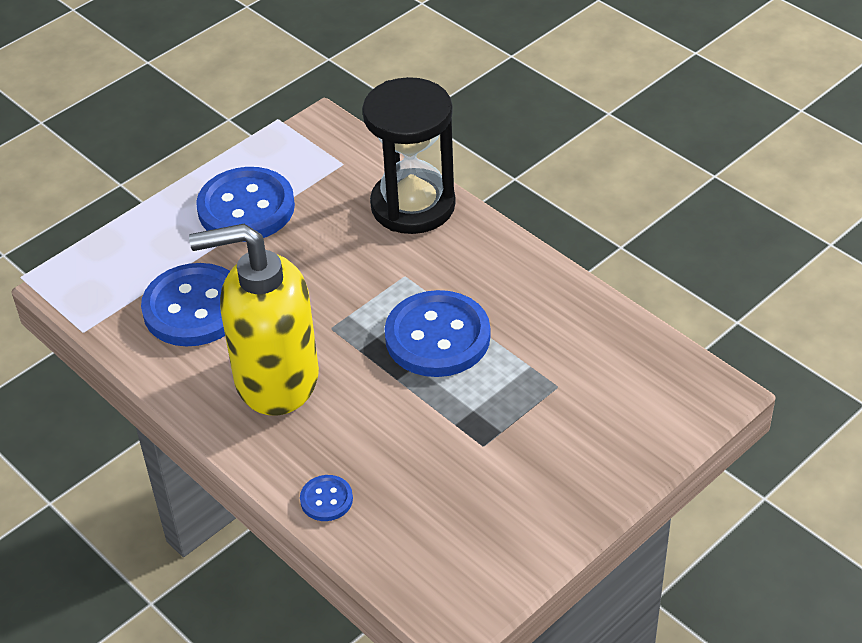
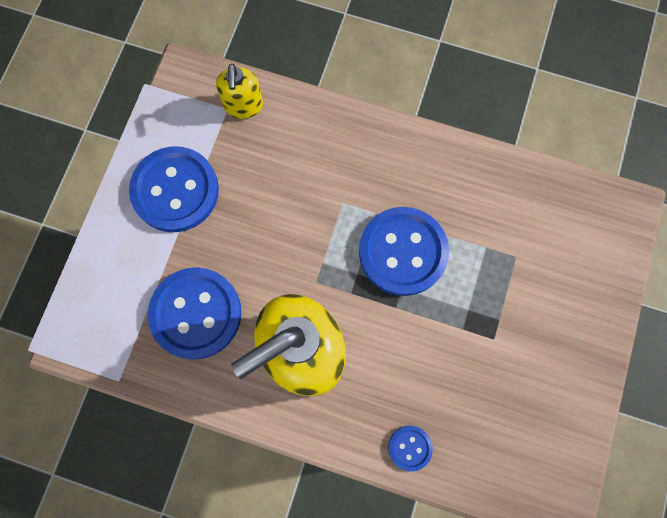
camera: 30 degrees left, 30 degrees up
black hourglass [362,77,456,234] -> none
none -> yellow soap dispenser [216,64,263,119]

